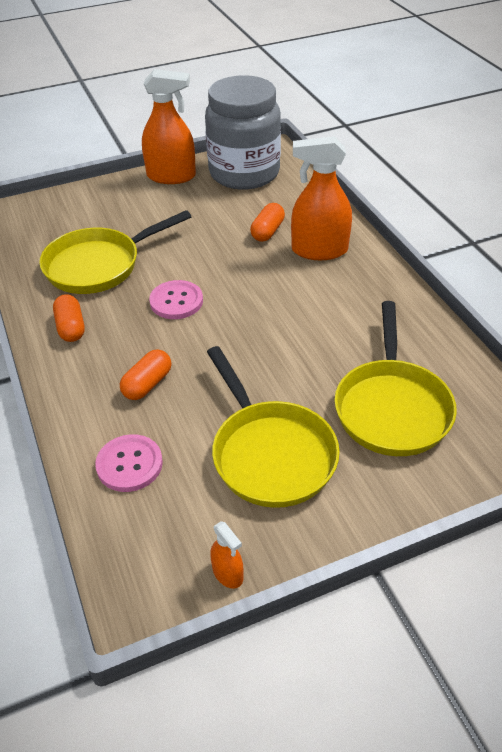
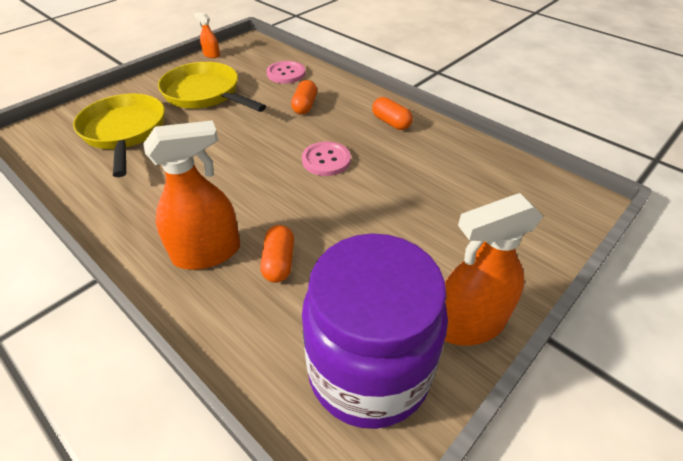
camera: 155 degrees right, 0 degrees up
yellow pan [39,210,191,294] -> none
grey jar [205,75,281,190] -> purple jar [302,233,448,429]

